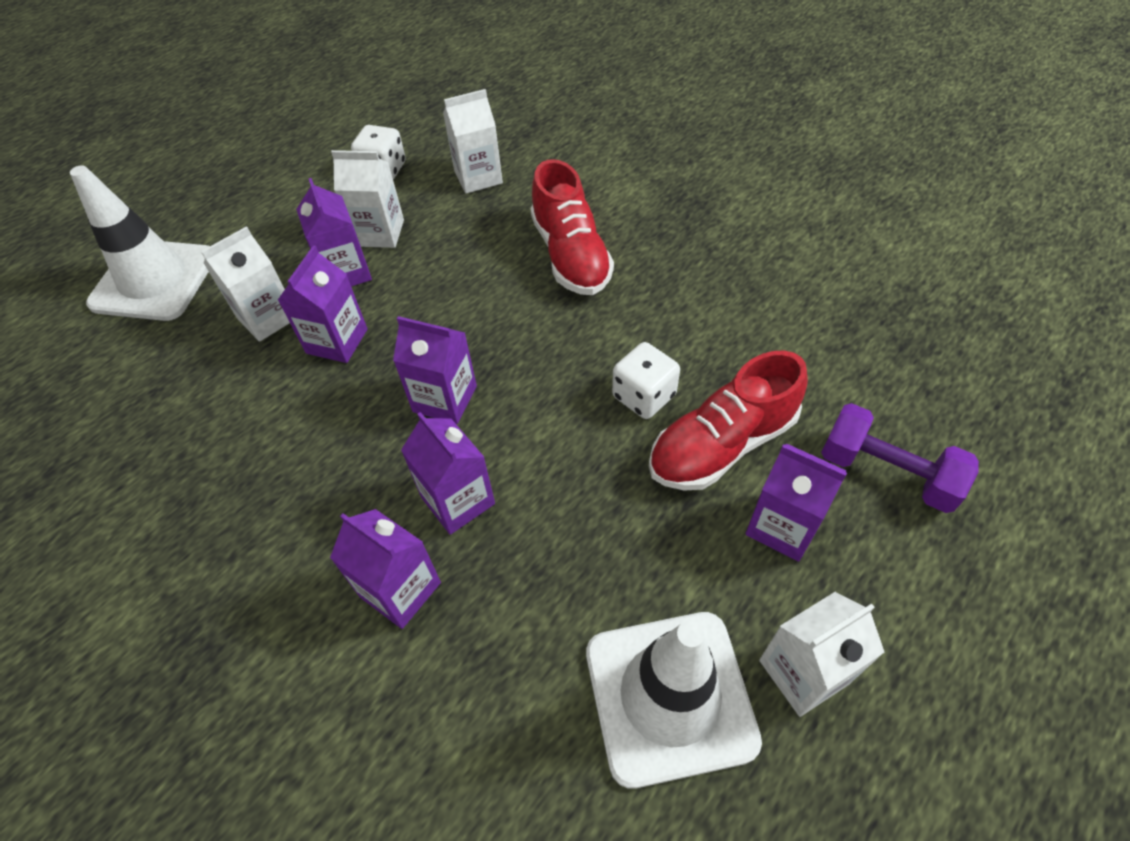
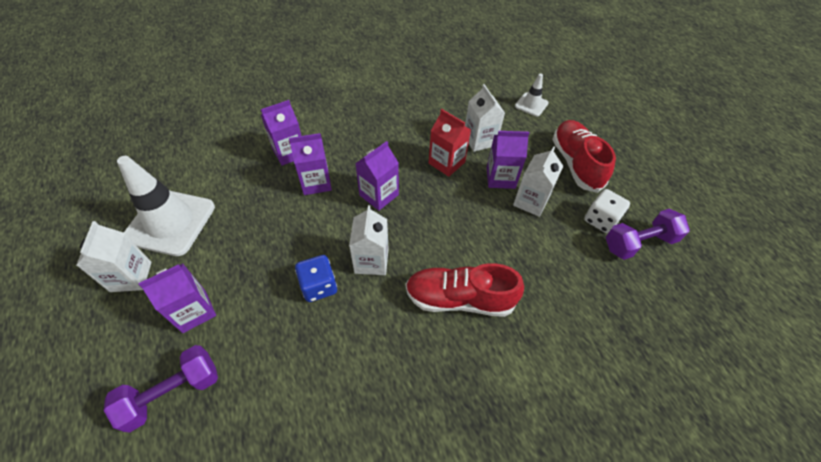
camera: 110 degrees right, 0 degrees up
white traffic cone [70,166,210,321] -> white traffic cone [515,73,549,117], size x0.49
purple carton [278,245,368,363] -> red carton [429,109,471,177]
white carton [443,89,503,194] -> white carton moved to [349,205,389,275]
white dice [612,342,680,419] -> blue dice [295,255,337,302]
red shoe [649,350,808,491] -> red shoe moved to [552,120,616,193]
none -> purple dumbbell [606,209,690,260]

